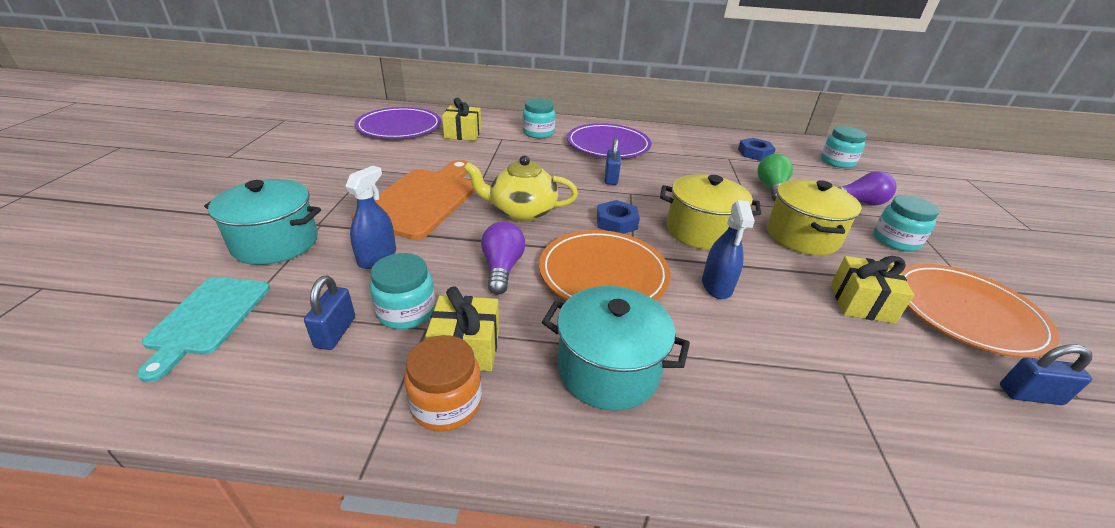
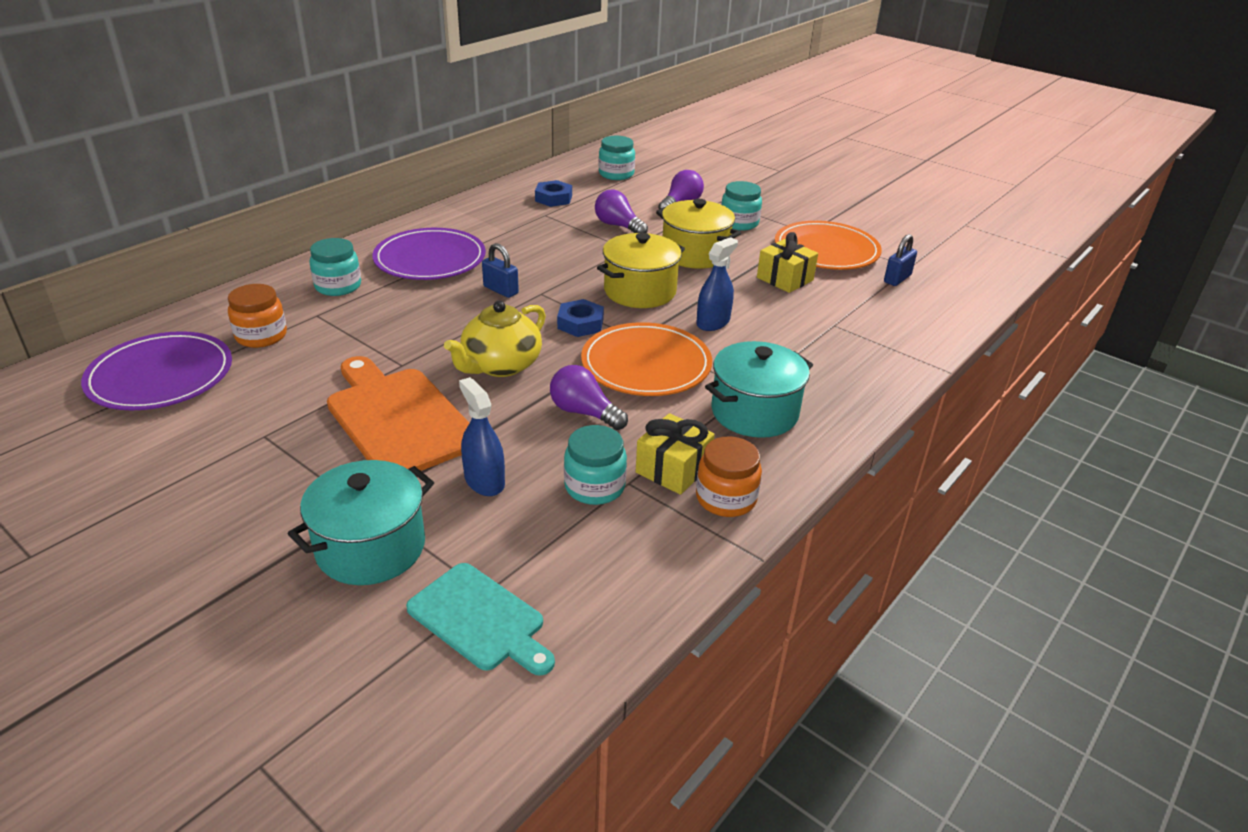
camera: 55 degrees left, 0 degrees up
blue padlock [304,275,355,350] -> none
yellow gift [442,98,482,141] -> orange jar [228,284,287,348]
blue spray bottle [702,200,755,299] -> blue spray bottle turned 90 degrees counterclockwise [696,237,738,331]
green light bulb [757,154,793,202] -> purple light bulb [595,189,648,233]

